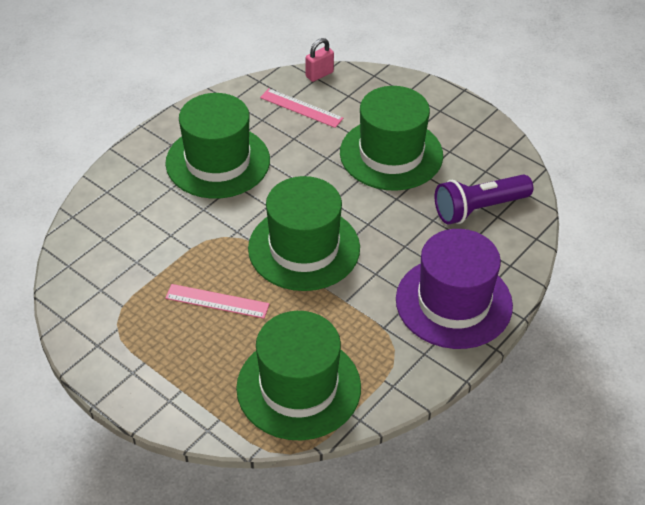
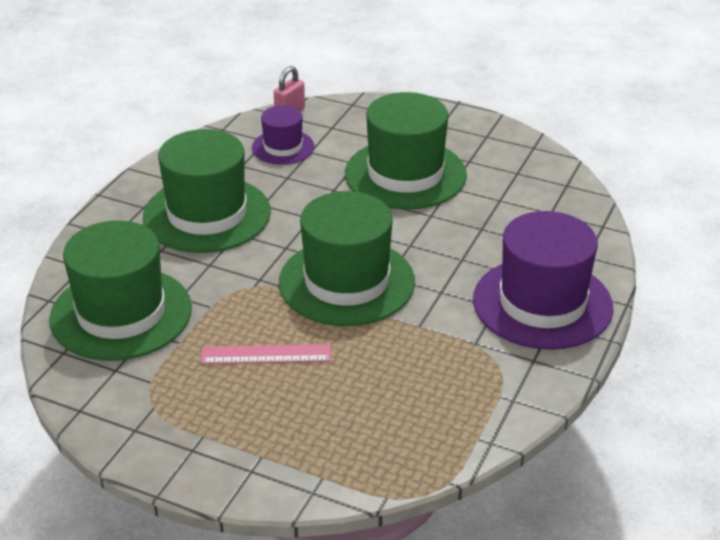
camera: 15 degrees left, 10 degrees down
green hat [236,311,361,441] -> green hat moved to [49,220,192,361]
pink ruler [260,89,344,128] -> purple hat [252,105,314,165]
purple flashlight [435,175,533,224] -> none

